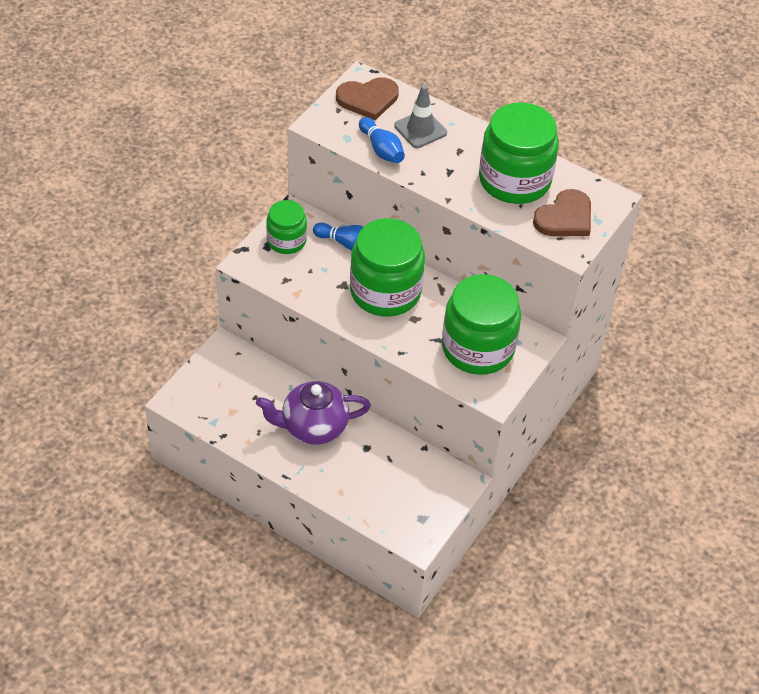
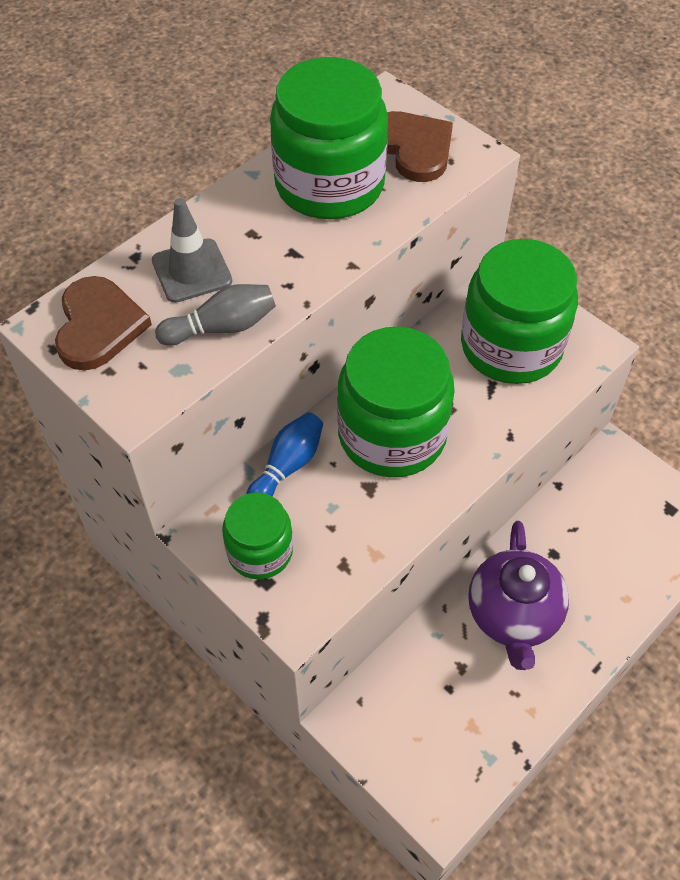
camera: 75 degrees left, 5 degrees up
blue bowling pin [359,117,405,163] -> grey bowling pin [155,284,276,346]

